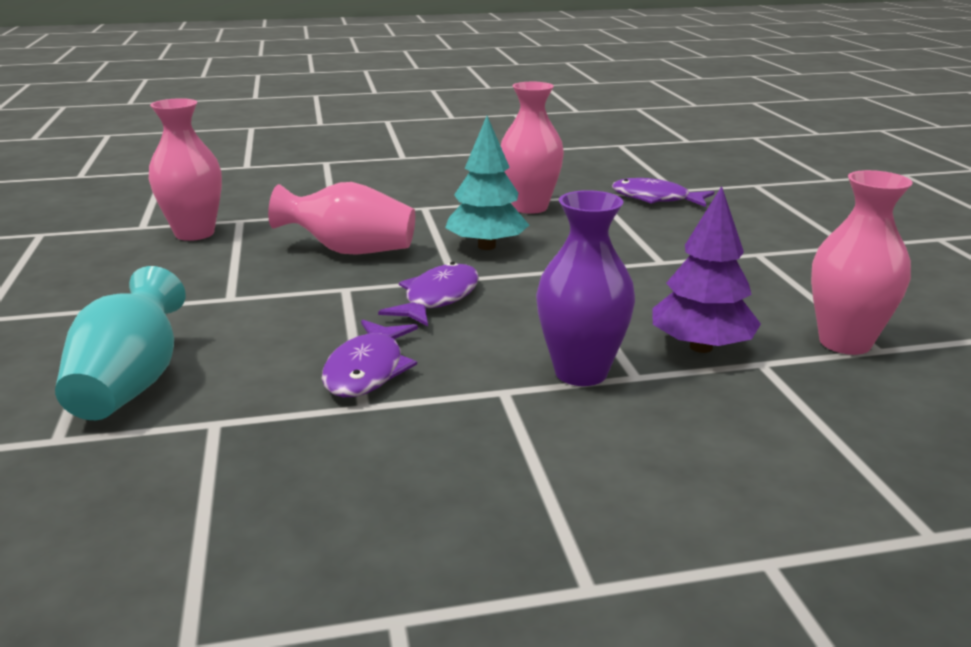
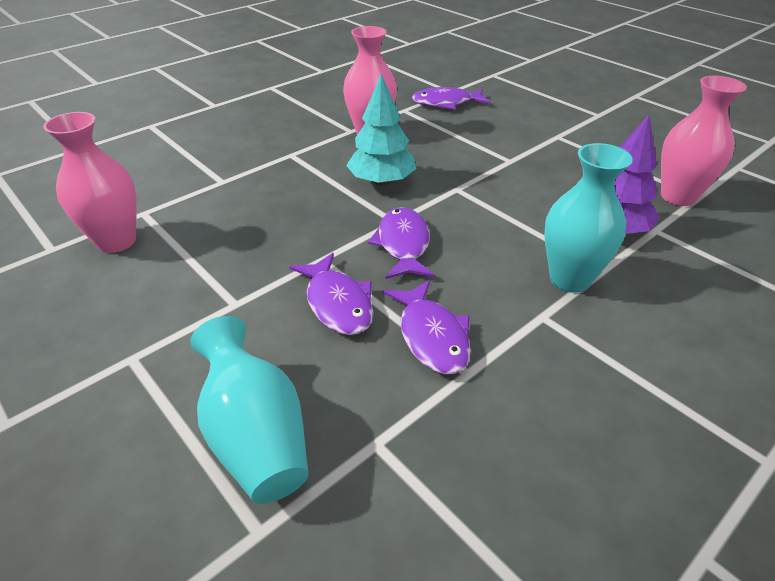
camera: 30 degrees left, 15 degrees up
pink vase [268,182,415,255] -> none
purple vase [536,190,635,386] -> turquoise vase [544,143,633,293]
none -> purple fish [289,253,373,335]

